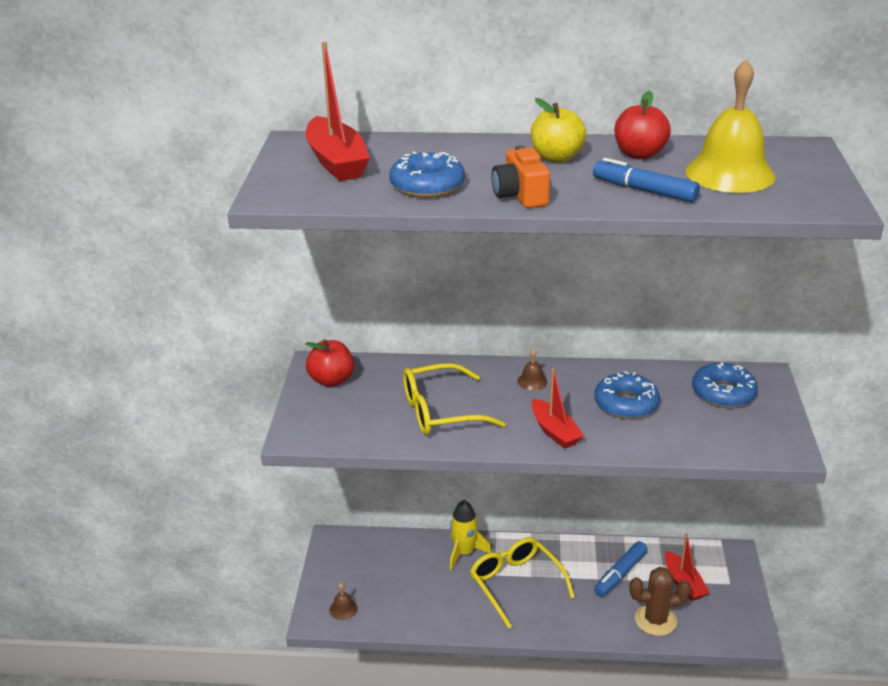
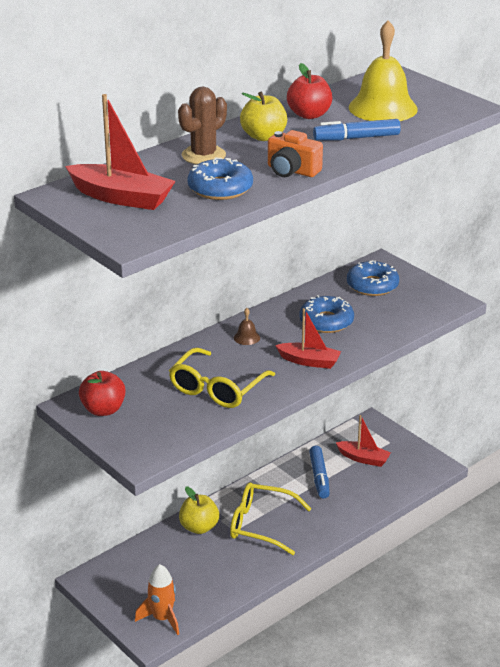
camera: 45 degrees left, 0 degrees up
brown bell [330,583,358,620] -> orange rocket [135,564,179,635]
yellow rocket [450,500,491,571] -> yellow apple [179,486,219,534]
brown cactus [629,567,691,636] -> brown cactus moved to [178,87,227,164]

